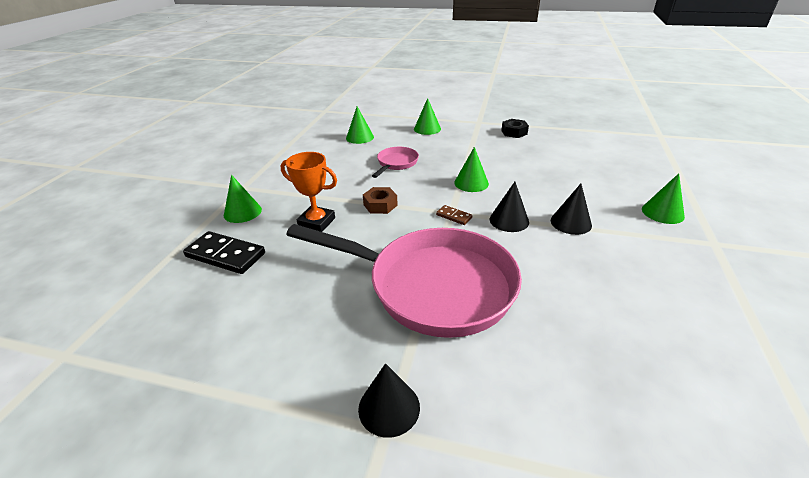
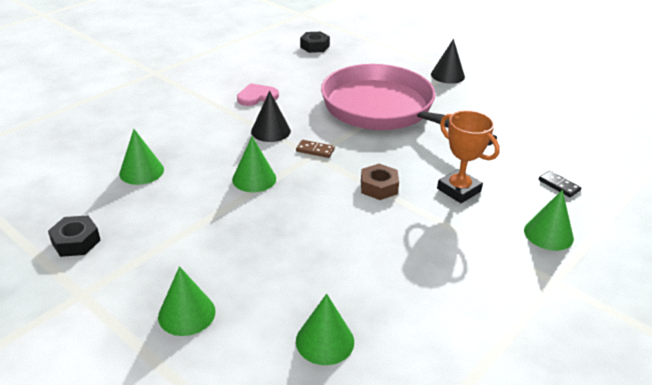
camera: 155 degrees left, 0 degrees up
black domino [183,231,265,274] -> black domino [539,171,581,197], size x0.50
pink pan [372,147,419,178] -> none
brown domino [436,205,472,225] -> brown domino turned 45 degrees counterclockwise [296,140,335,158]
black cone [551,184,592,235] -> none
green cone [642,173,685,224] -> green cone moved to [119,129,164,185]
none -> pink heart [237,83,279,106]
none -> black nut [300,32,330,53]

